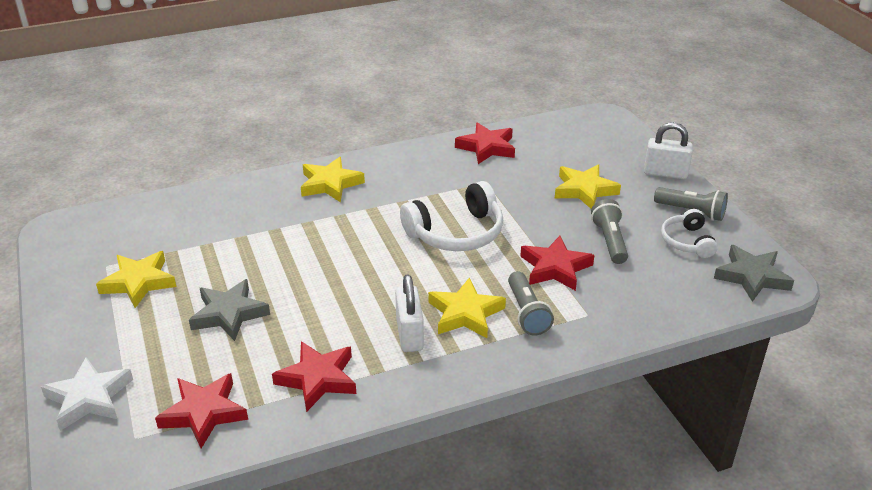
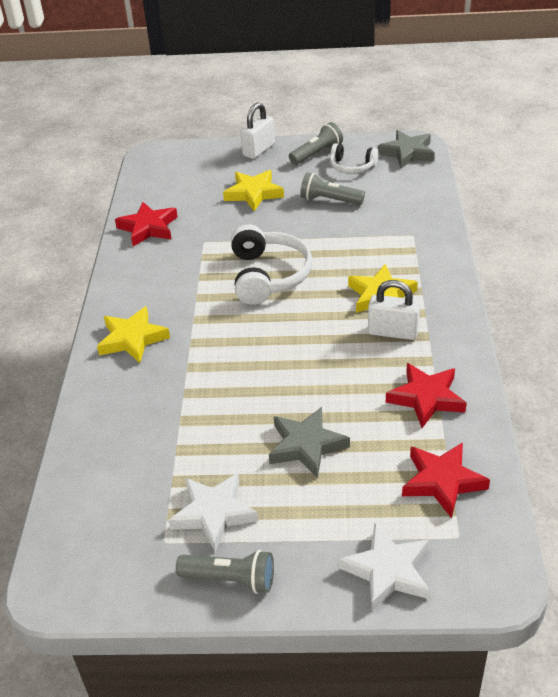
camera: 65 degrees left, 5 degrees up
yellow star [96,251,177,308] -> white star [168,473,258,552]
grey flashlight [508,271,554,336] -> grey flashlight moved to [176,550,274,594]
red star [520,236,594,291] -> none

